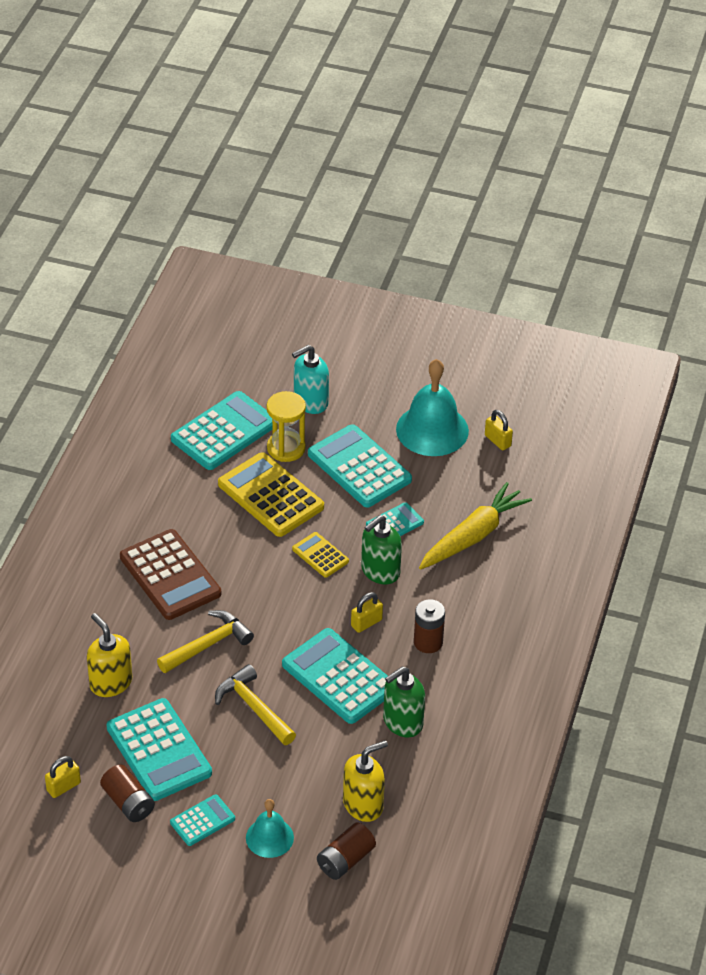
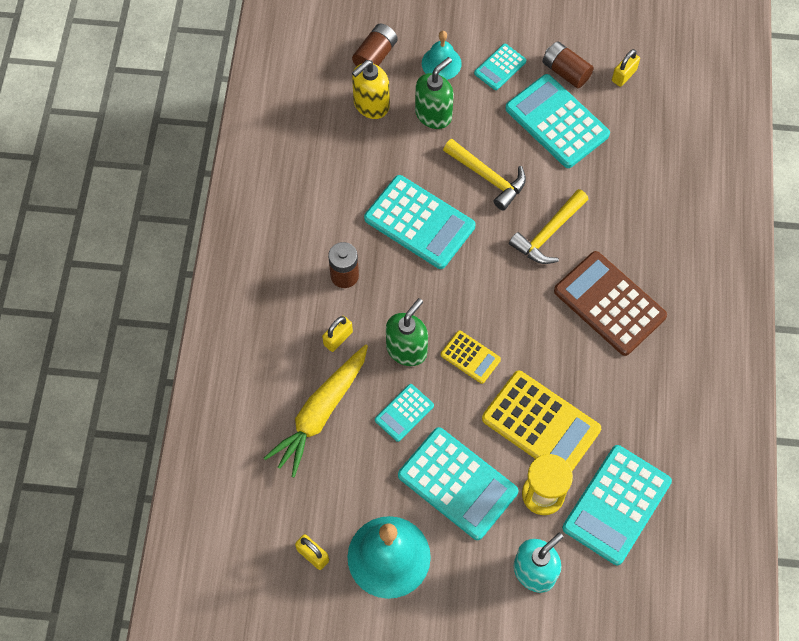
camera: 170 degrees right, 20 degrees up
yellow soap dispenser [87,613,132,697] -> none
yellow padlock [351,592,383,633] -> yellow padlock moved to [322,316,353,352]
green soap dispenser [383,666,425,737] -> green soap dispenser moved to [415,57,454,129]

